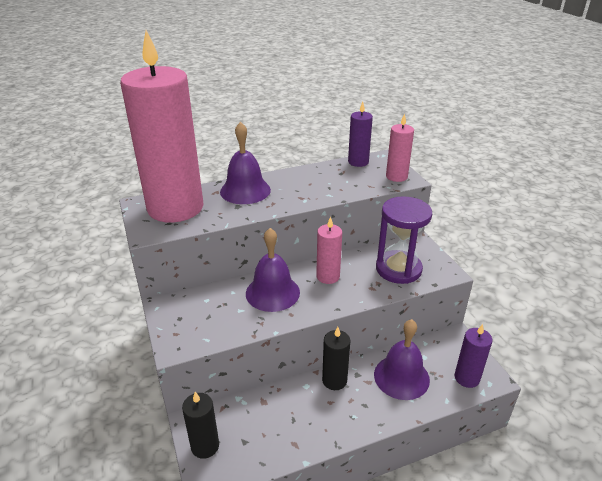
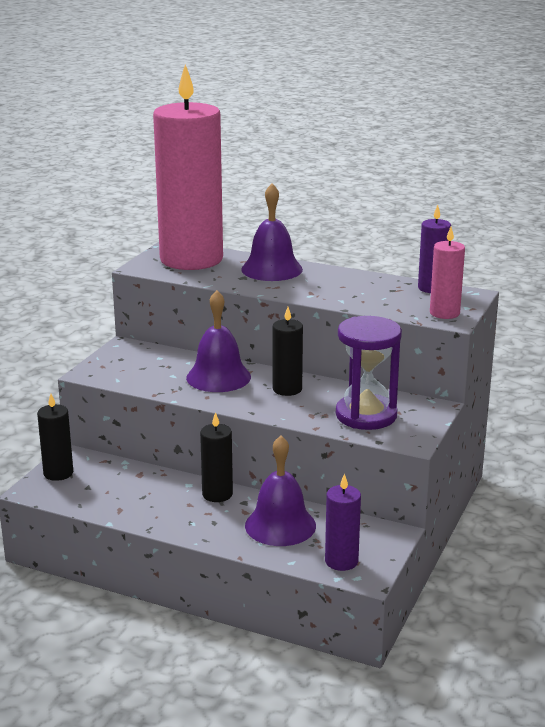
camera: 45 degrees right, 10 degrees down
pink candle [316,217,342,284] -> black candle [273,307,303,396]

